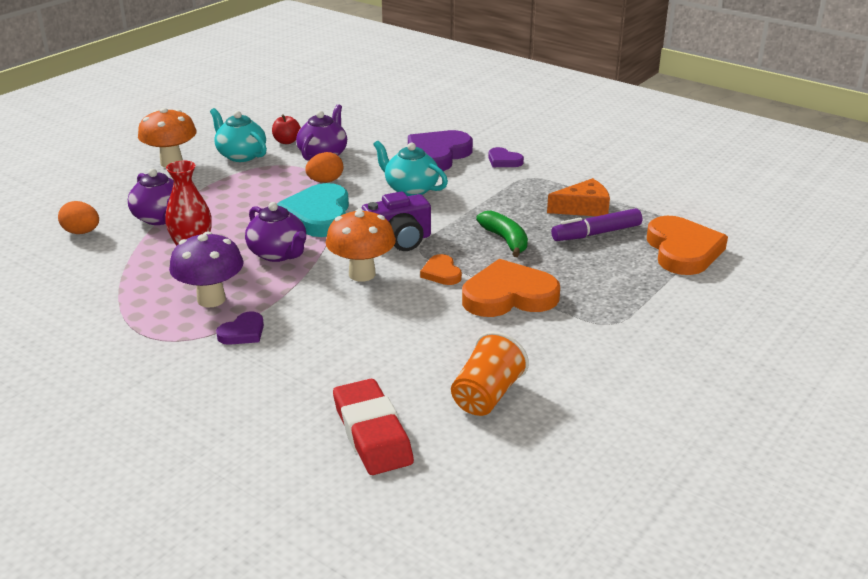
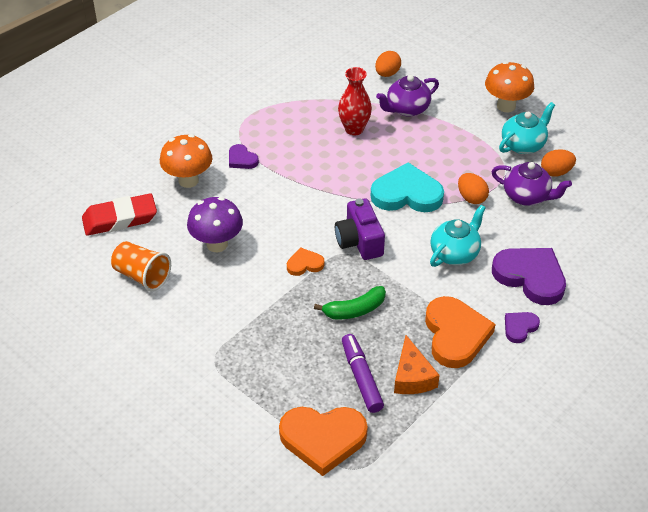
camera: 95 degrees right, 15 degrees up
purple mushroom [169,231,244,307] -> purple mushroom moved to [187,197,243,252]
purple teapot [245,202,306,262] -> none
red apple [272,114,301,144] -> orange egg [541,149,576,177]
orange mushroom [326,209,396,282] -> orange mushroom moved to [160,134,212,188]
orange heart [462,259,560,317] -> orange heart moved to [425,296,495,368]

